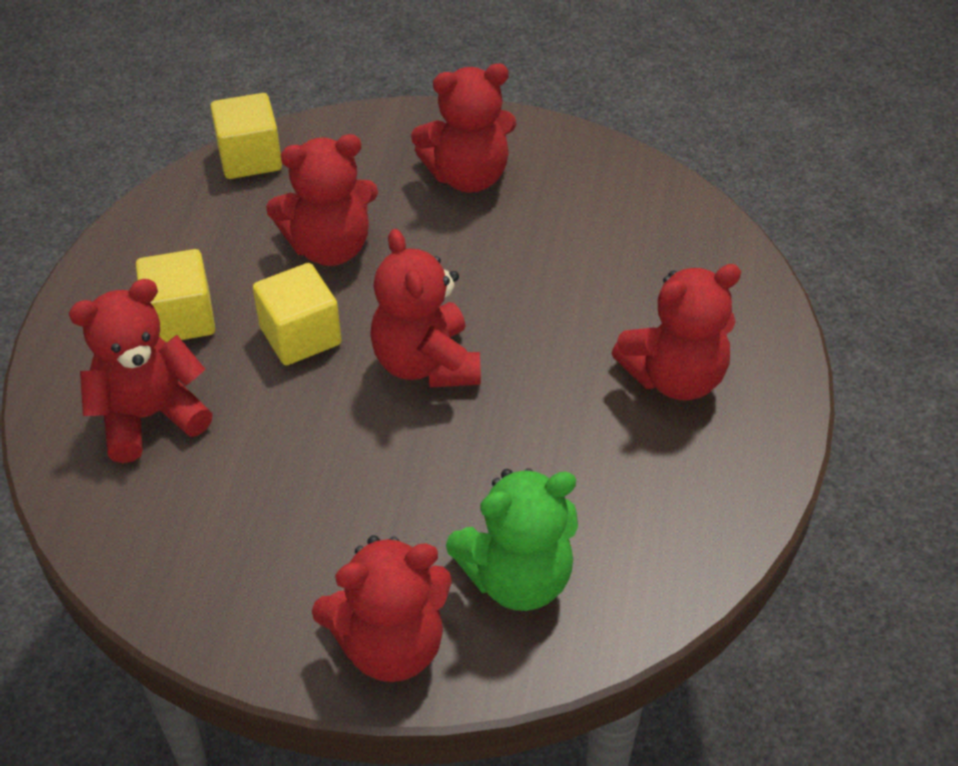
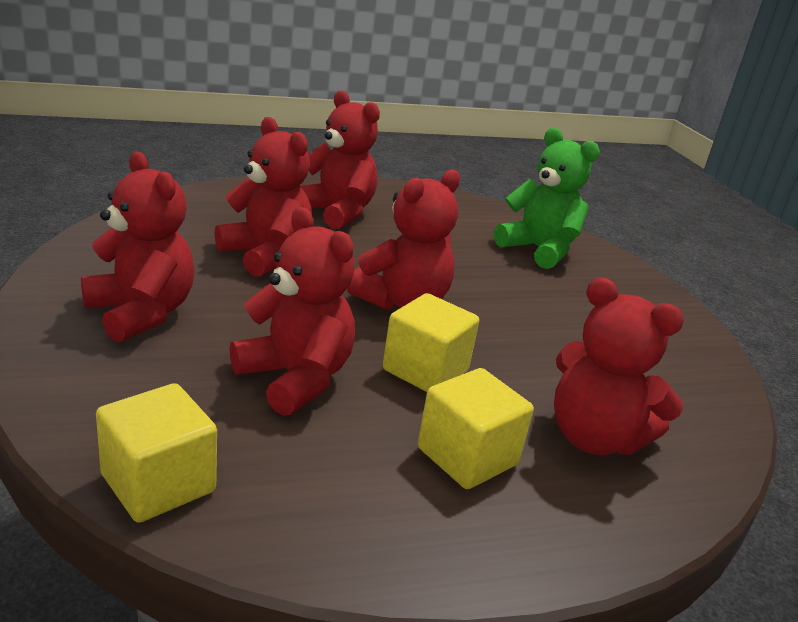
camera: 120 degrees left, 20 degrees down
red teddy bear [312,535,452,682] -> red teddy bear moved to [214,117,312,277]

